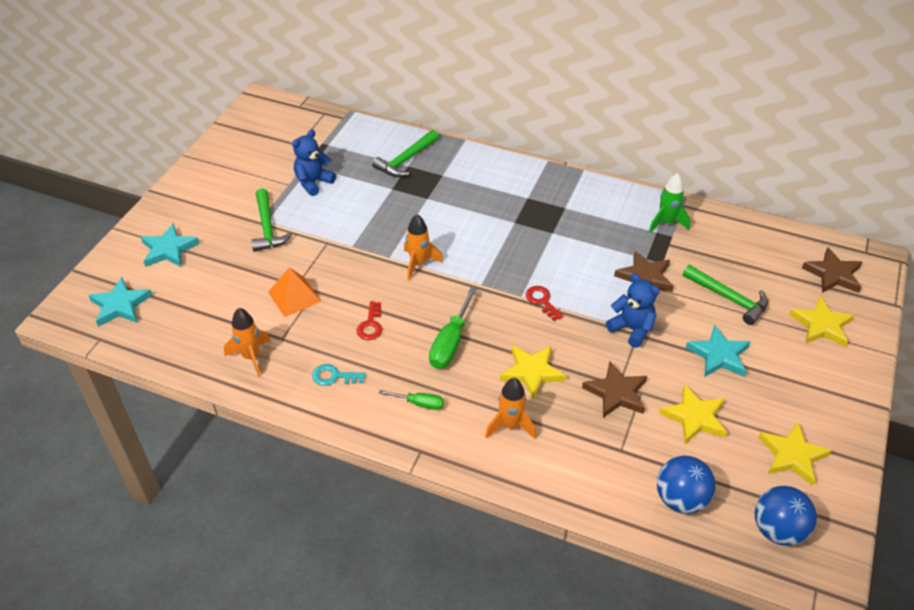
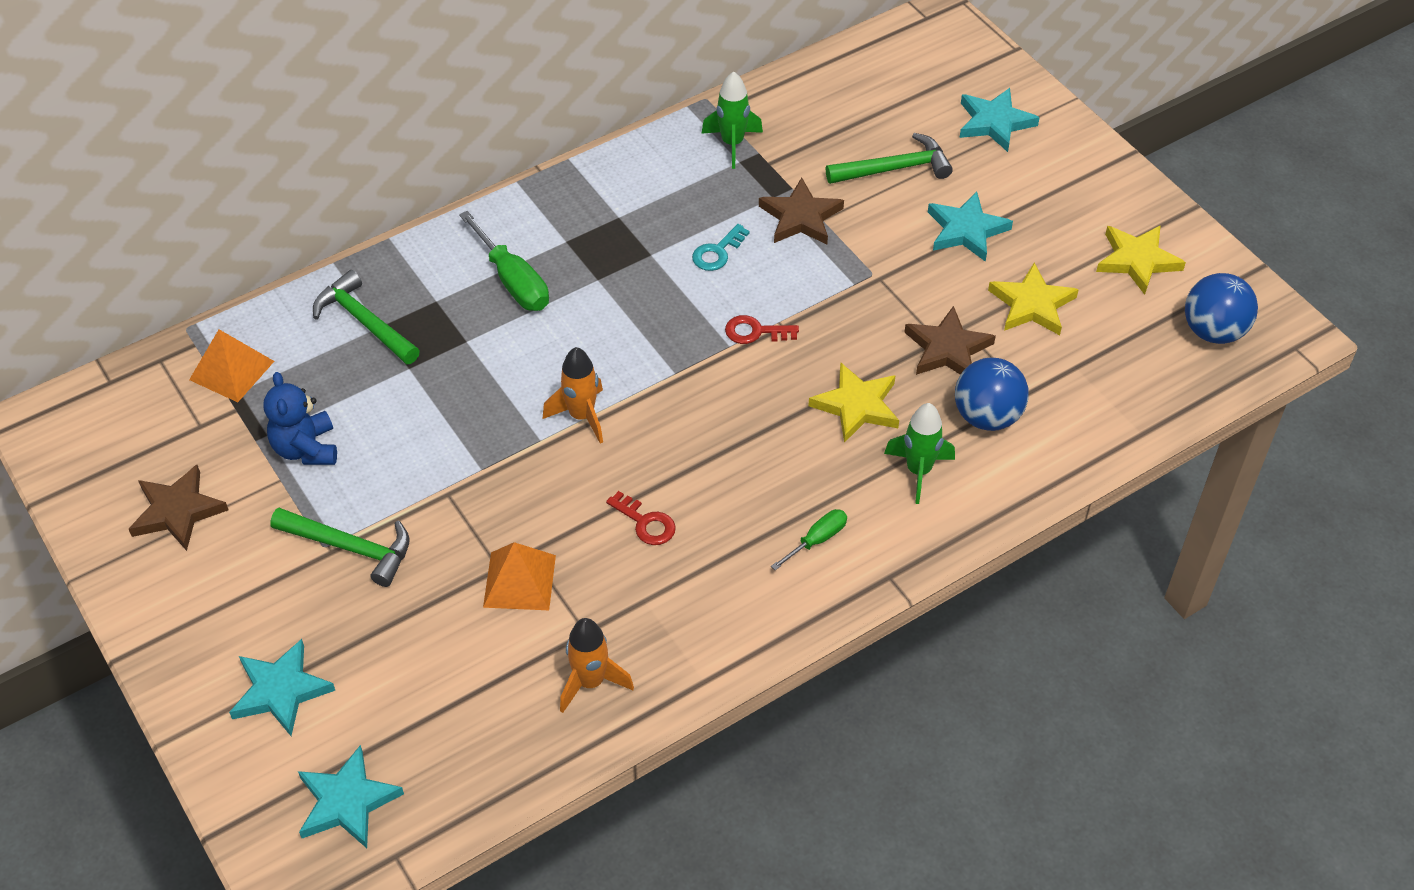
camera: 55 degrees left, 5 degrees up
turquoise key [312,364,366,386] -> turquoise key moved to [692,224,750,271]
green hammer [372,130,439,177] -> green hammer turned 150 degrees clockwise [313,270,420,364]
green screwdriver [429,287,477,369] -> green screwdriver moved to [459,211,549,311]
orange rocket [485,378,536,439] -> green rocket [884,403,955,504]
blue teddy bear [606,274,660,348] -> none
blue ball [657,456,716,514] -> blue ball moved to [955,358,1029,431]
yellow star [789,296,855,347] -> turquoise star [960,88,1040,152]
brown star [802,247,862,293] -> brown star moved to [129,465,229,551]
none -> orange pyramid [189,329,274,402]

